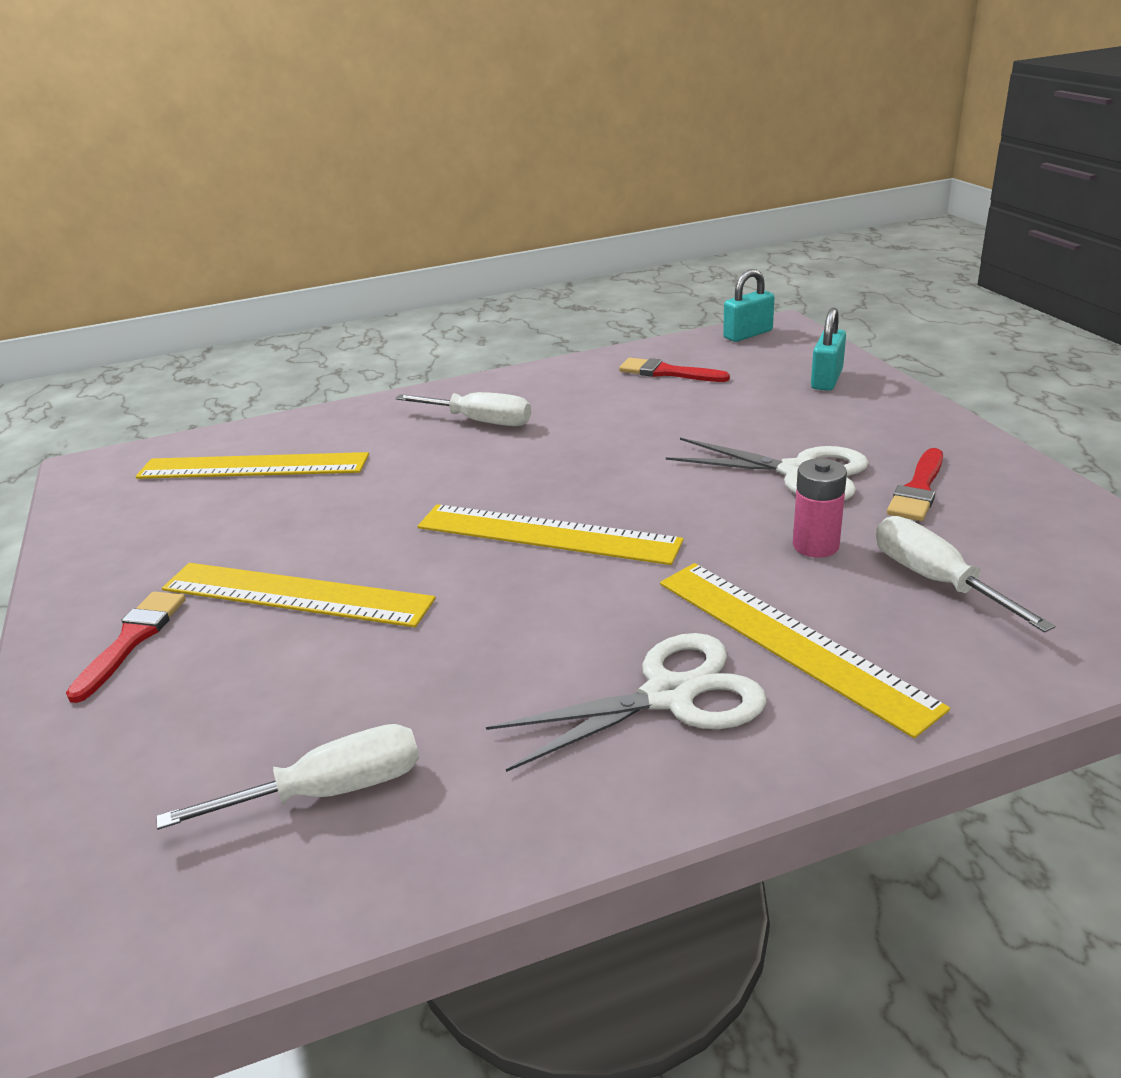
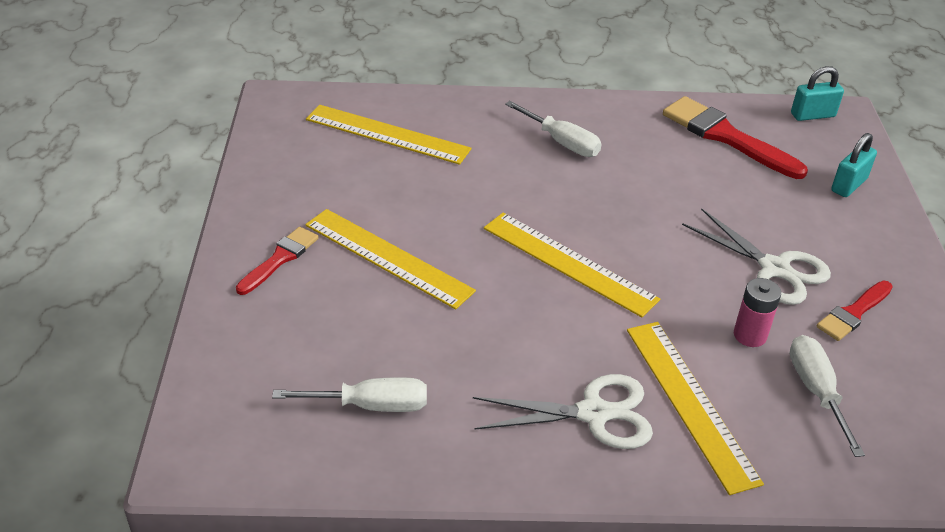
camera: 15 degrees right, 10 degrees up
red brush [619,358,730,382] -> red brush [663,96,808,179], size x1.72

